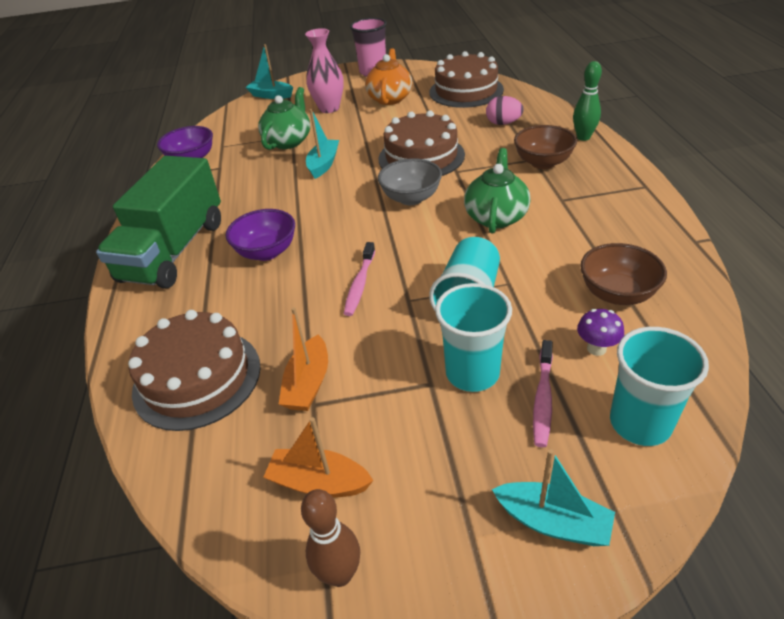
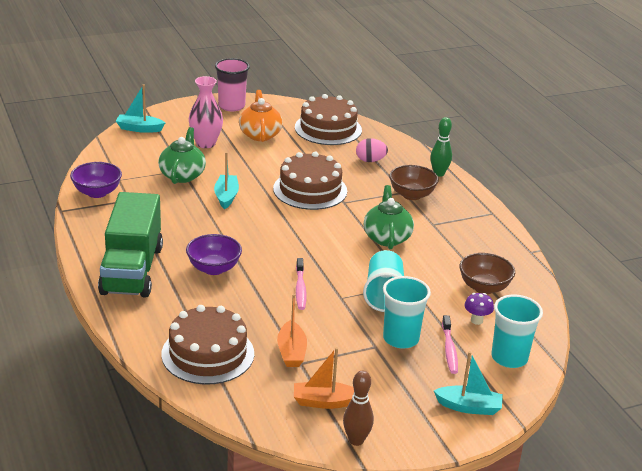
camera: 20 degrees left, 10 degrees down
grey bowl [378,158,442,205] -> none

